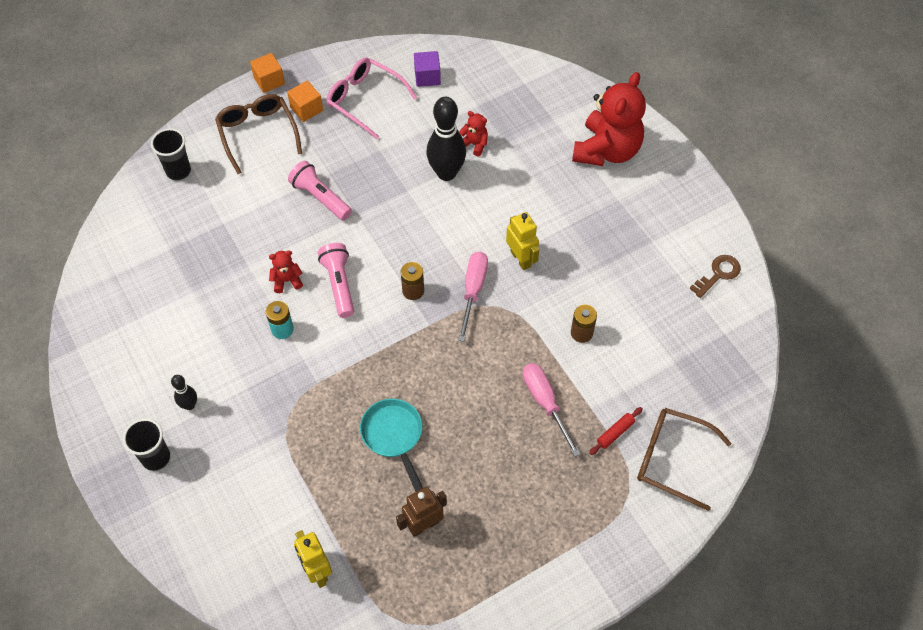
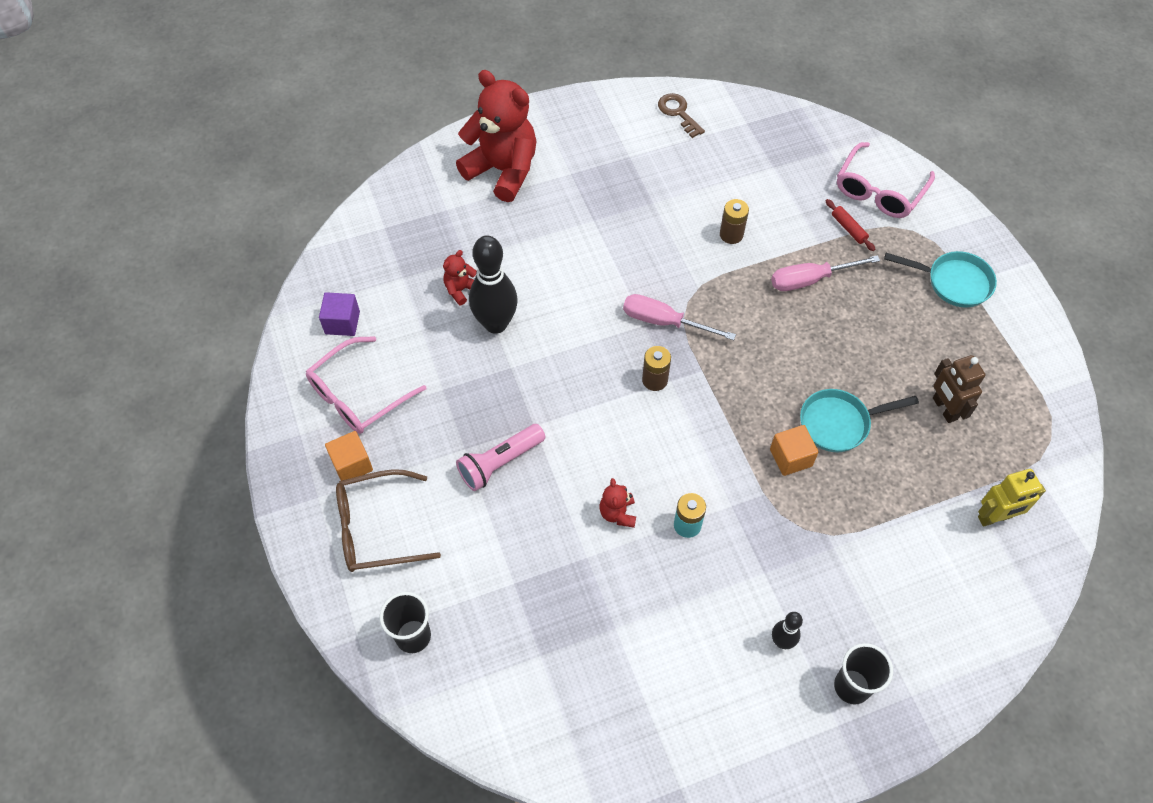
camera: 80 degrees left, 0 degrees up
orange cube [250,53,285,93] -> orange cube moved to [770,425,819,476]
pink flashlight [318,243,354,318] -> none
yellow robot [506,212,539,270] -> none
brown glasses [637,408,732,511] -> pink glasses [837,142,935,218]
none -> turquoise pan [884,251,997,307]

